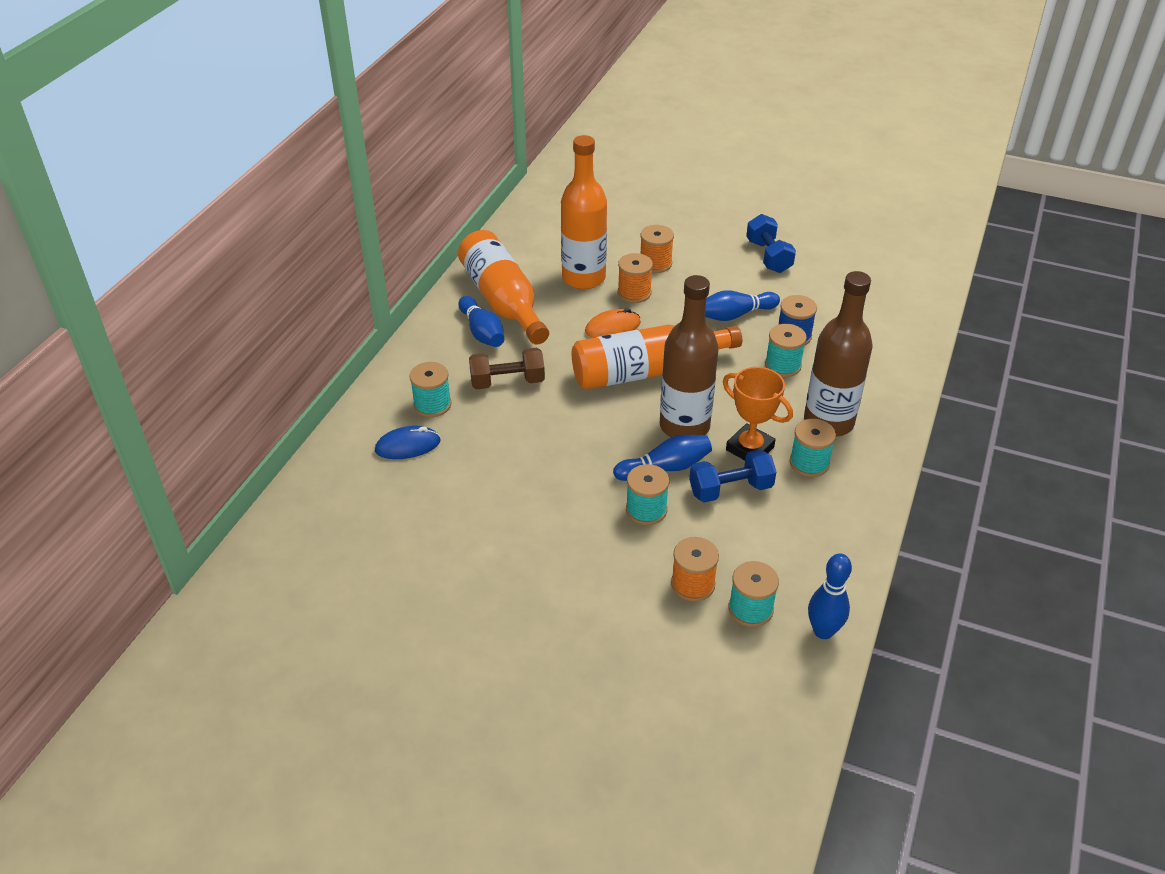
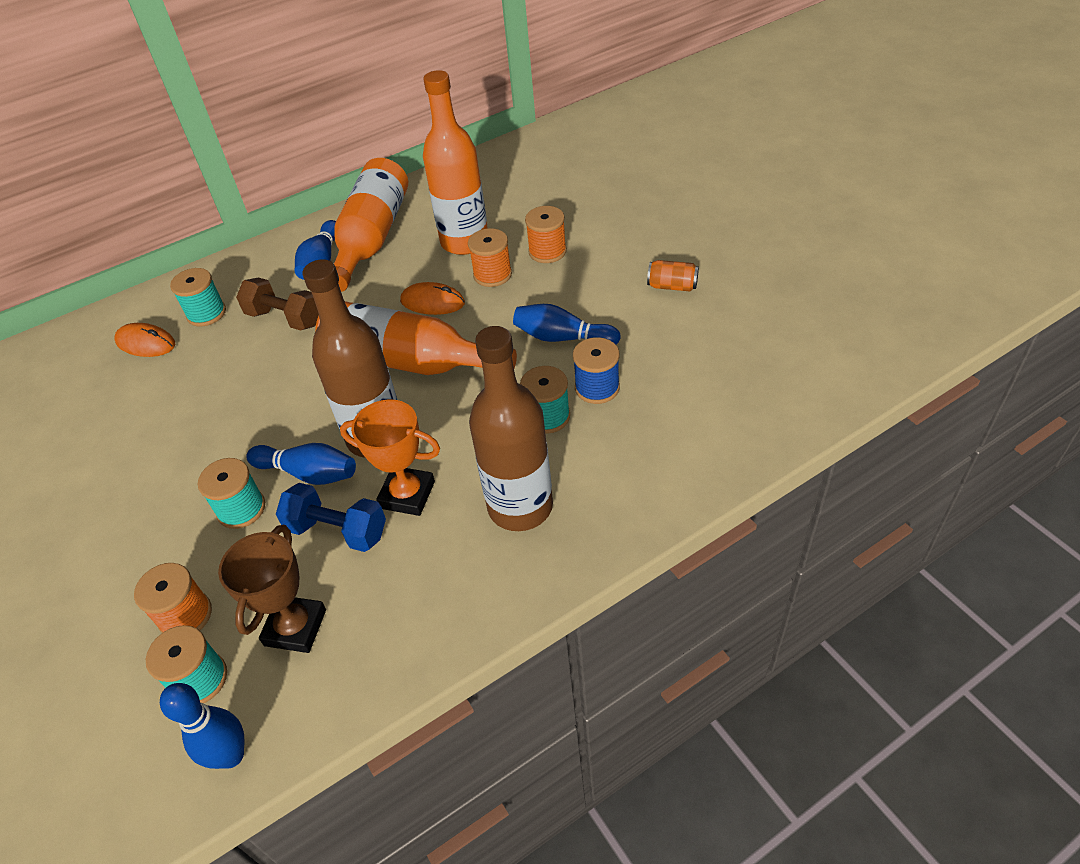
camera: 40 degrees right, 5 degrees up
blue mouse [375,426,440,459] -> orange mouse [115,323,175,357]
orange trophy [723,367,793,460] -> orange trophy turned 60 degrees counterclockwise [340,399,440,516]
blue dumbbell [746,214,796,273] -> orange can [647,260,699,291]
turquoise spool [790,419,836,477] -> none
none -> brown trophy [218,525,326,653]

